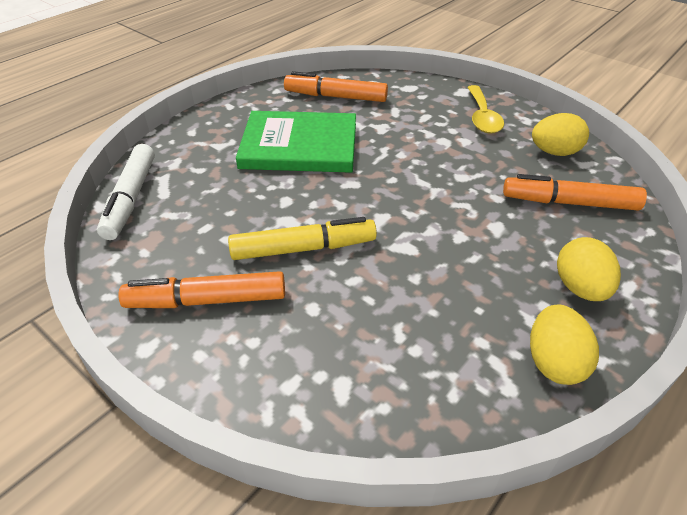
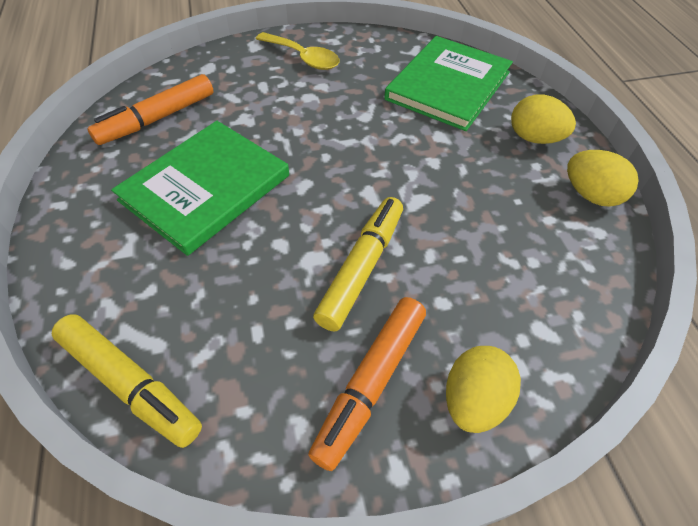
camera: 55 degrees left, 10 degrees up
white marker [97,144,155,240] -> yellow marker [52,314,202,448]
orange marker [503,174,647,211] -> green book [384,36,513,131]
yellow egg [532,113,589,156] -> yellow egg moved to [446,346,521,433]

